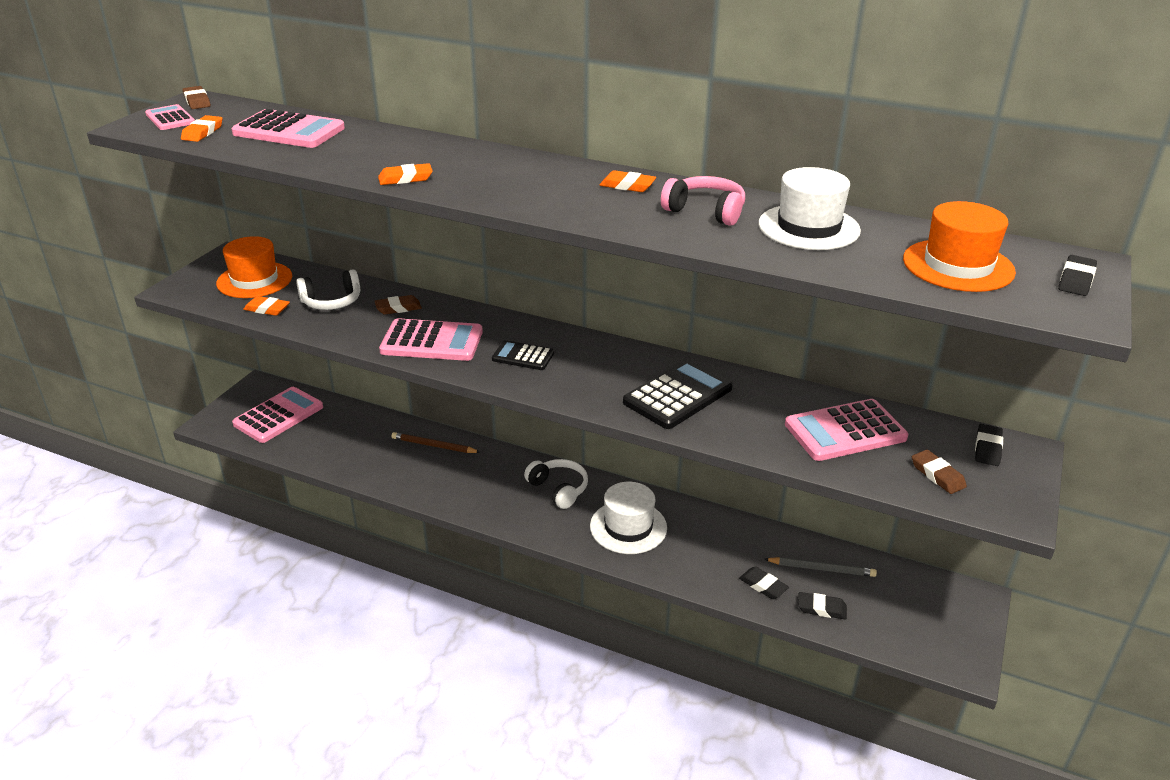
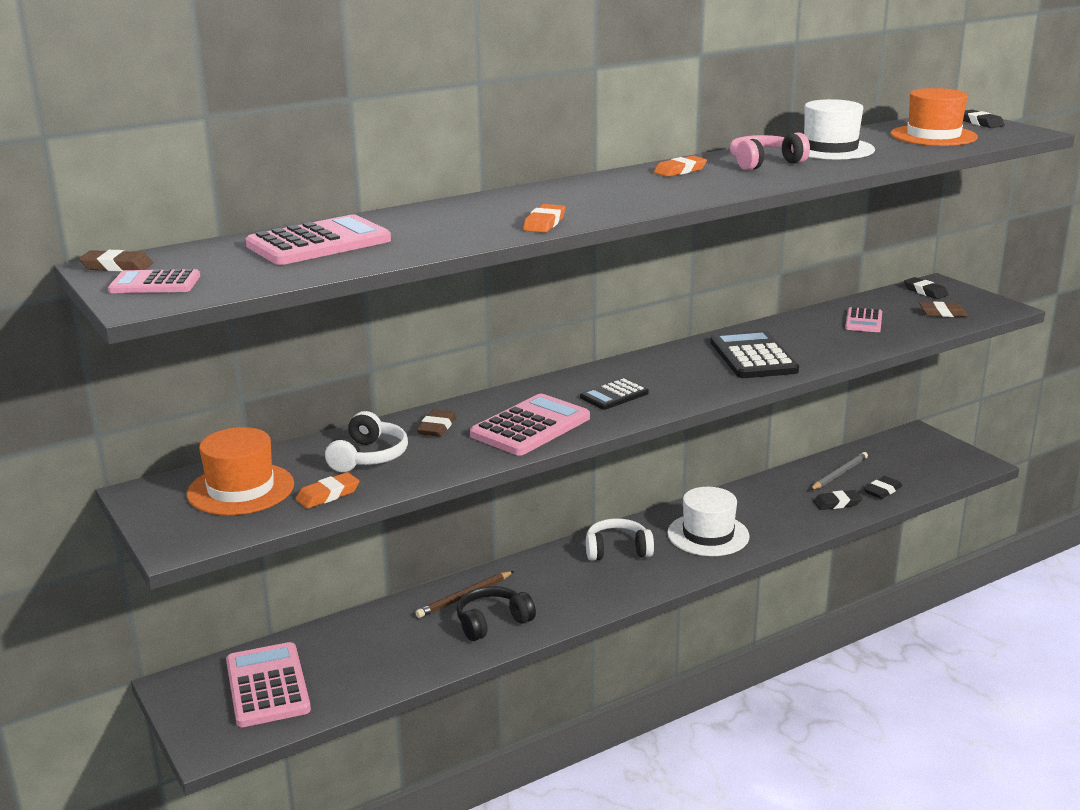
camera: 55 degrees left, 10 degrees down
orange eraser [181,115,222,142] -> none
pink calculator [785,399,908,461] -> pink calculator [845,307,882,332], size x0.58
none -> black headphones [457,586,536,641]

